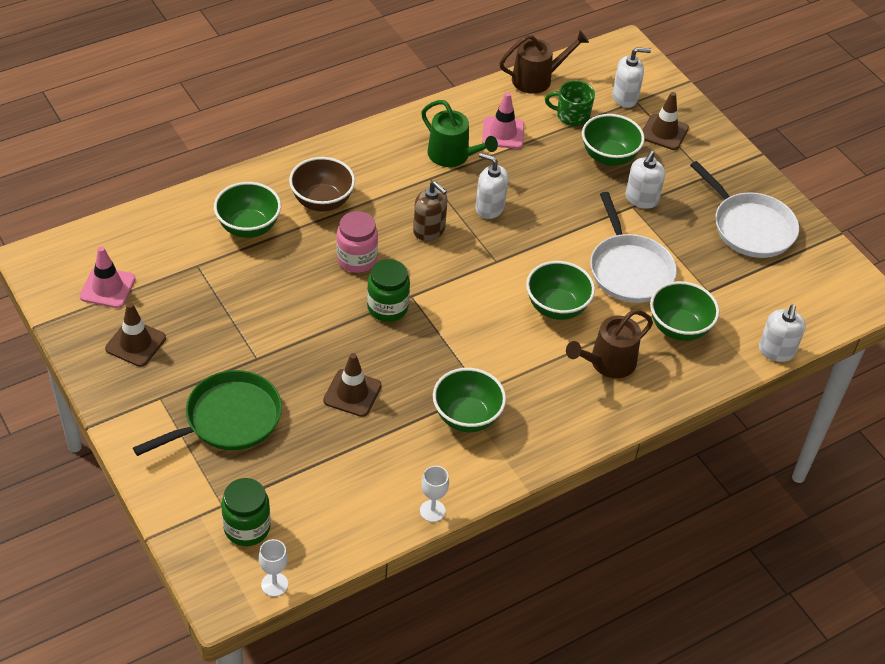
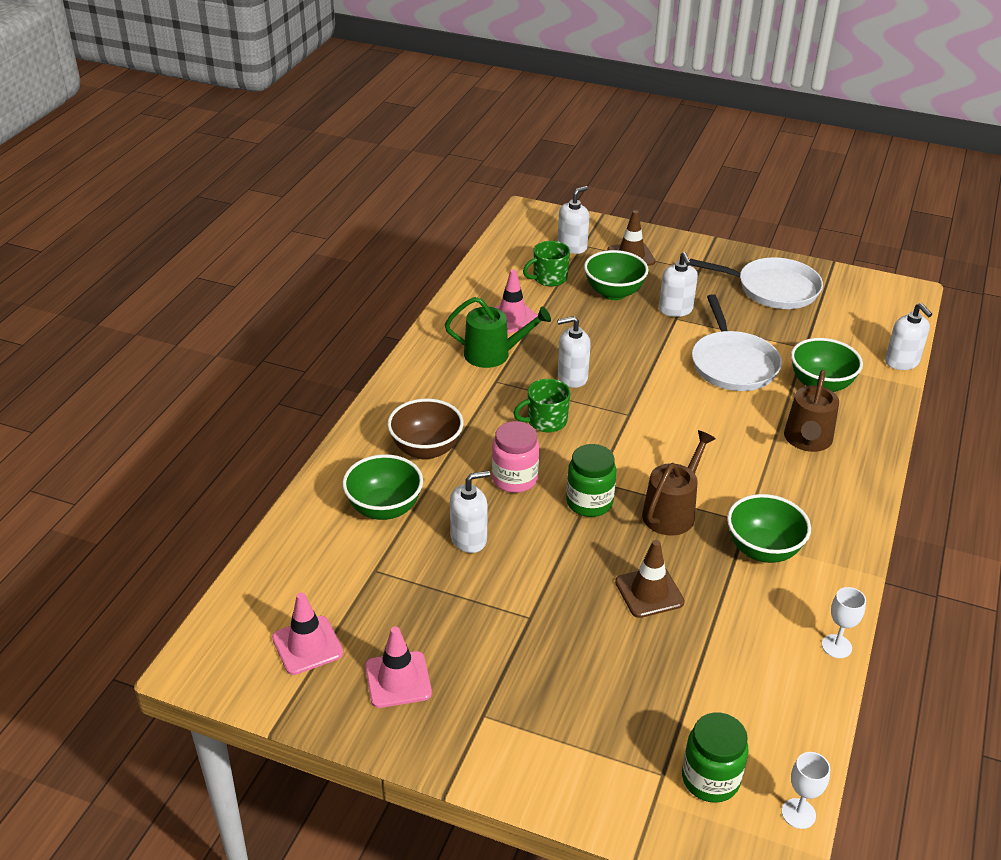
camera: 35 degrees left, 10 degrees down
brown traffic cone [105,302,166,367] -> pink traffic cone [365,626,432,708]
green pan [133,370,282,456] -> none
brown soap dispenser [413,181,448,241] -> green mug [514,379,570,432]
brown watering can [499,31,589,94] -> brown watering can moved to [642,430,716,536]
green bowl [526,261,595,320] -> none
white pan [590,192,677,303] -> white pan turned 45 degrees clockwise [692,294,782,391]
none -> white soap dispenser [450,471,490,553]

